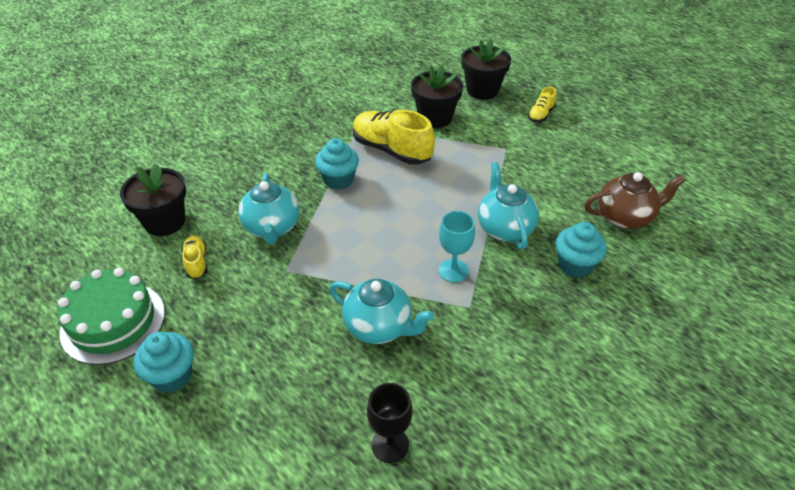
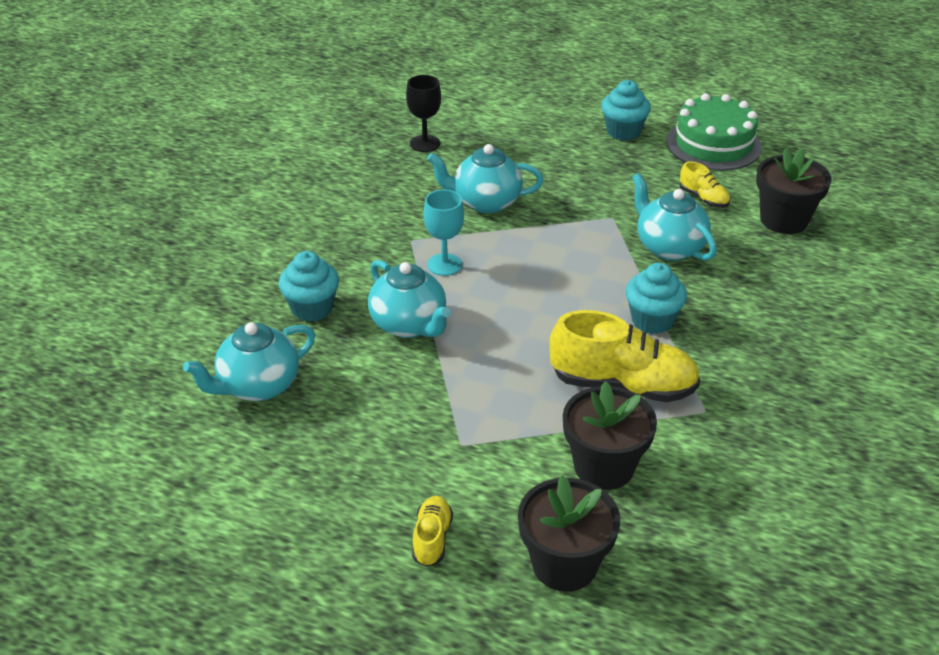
camera: 155 degrees right, 5 degrees down
brown teapot [585,172,686,229] -> turquoise teapot [183,322,315,401]

